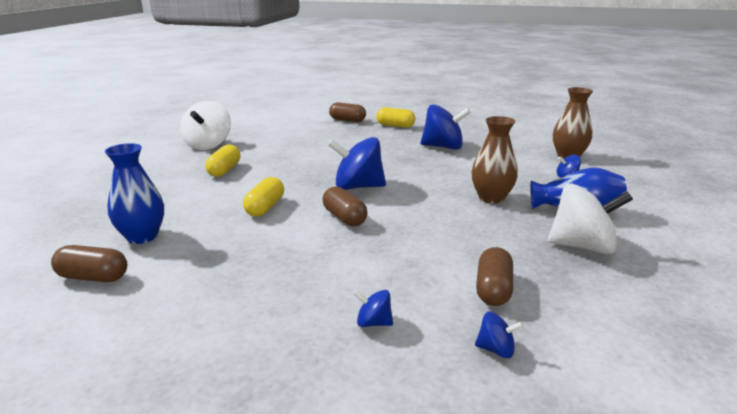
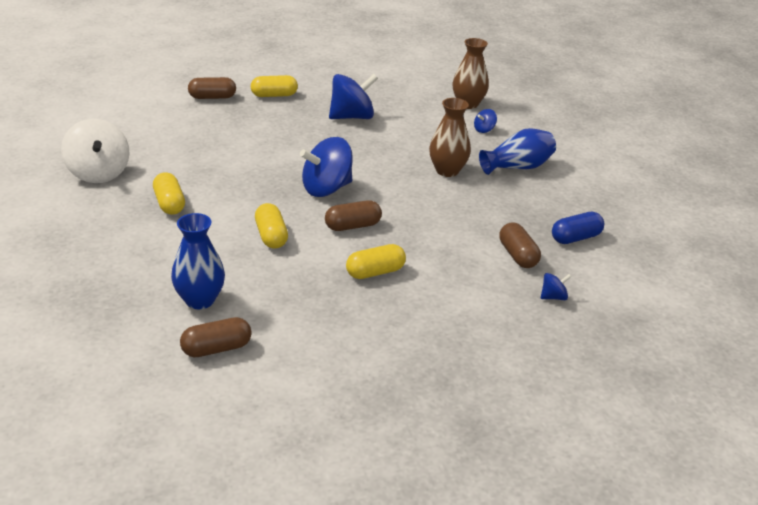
camera: 35 degrees left, 10 degrees up
brown capsule [323,186,368,226] -> brown capsule turned 45 degrees counterclockwise [325,200,382,231]
blue spinning top [354,290,393,327] -> none
white spinning top [547,184,633,254] -> none
none -> yellow capsule [346,244,406,279]
none -> blue capsule [552,212,604,244]

